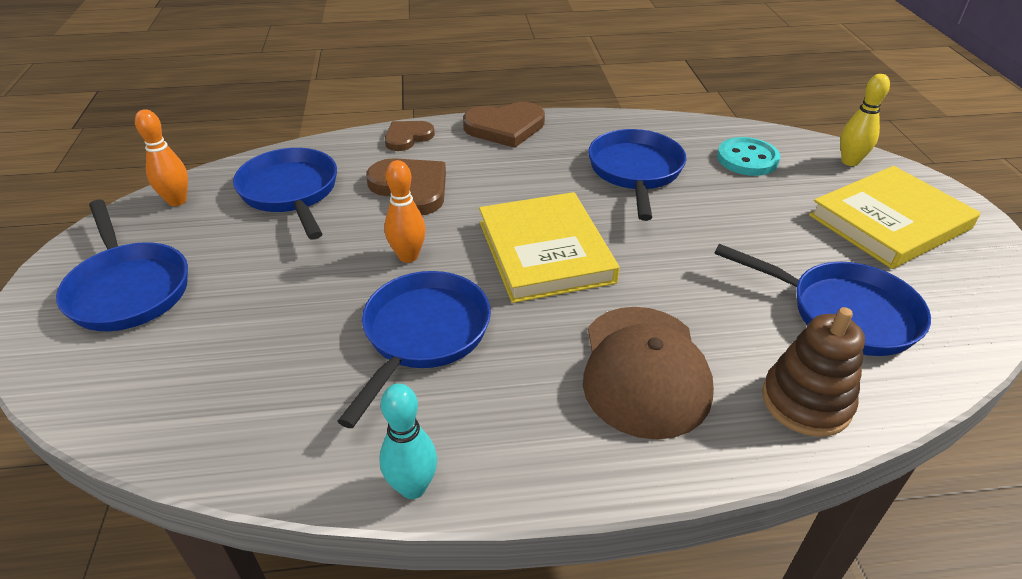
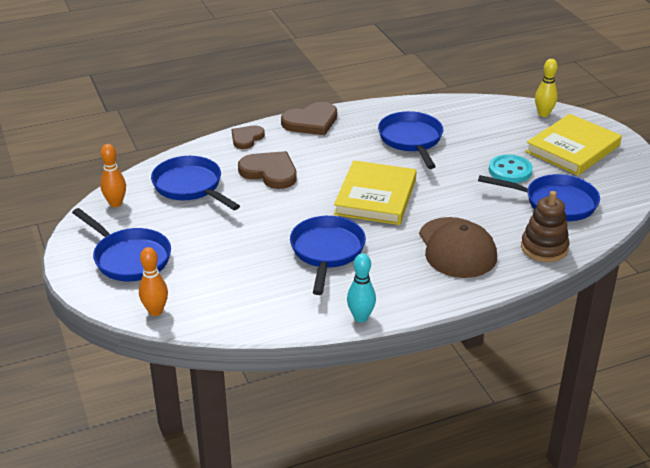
camera: 15 degrees left, 5 degrees down
orange bowling pin [384,160,426,263] -> orange bowling pin moved to [139,247,168,316]
yellow book [479,192,620,303] -> yellow book turned 45 degrees clockwise [334,160,416,225]
turquoise button [717,137,780,176] -> turquoise button moved to [489,154,533,183]

